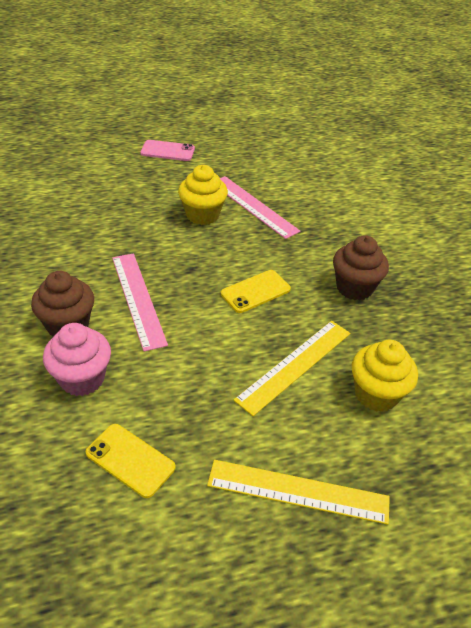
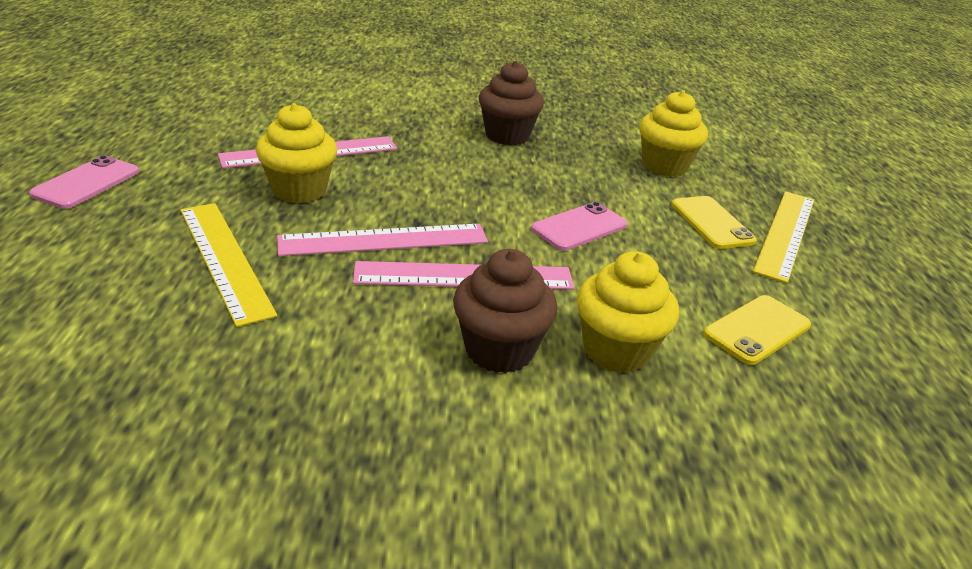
camera: 75 degrees left, 10 degrees down
pink cupcake [43,323,111,396] -> yellow cupcake [577,251,679,373]
yellow phone [221,270,291,313] -> yellow phone moved to [671,196,757,249]
yellow ruler [234,321,350,416] -> yellow ruler moved to [181,203,277,327]
none -> pink ruler [277,224,488,256]
none -> pink phone [531,202,627,251]

